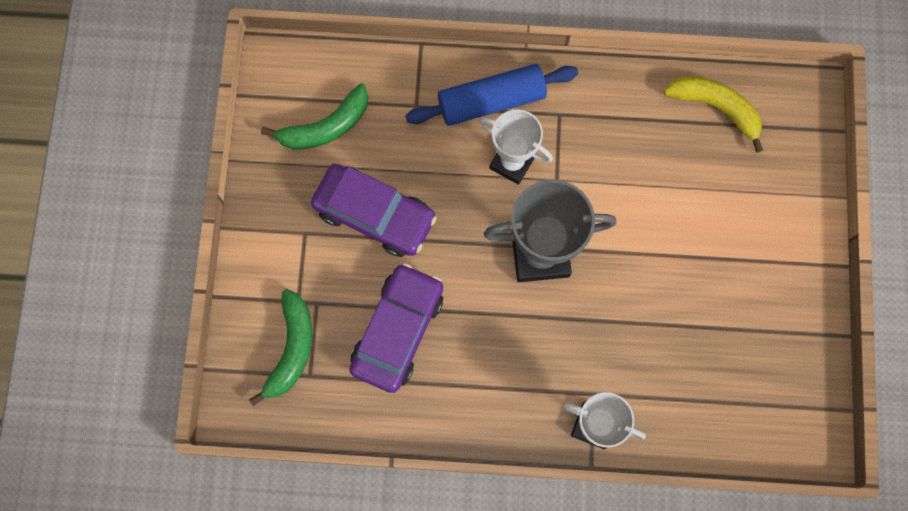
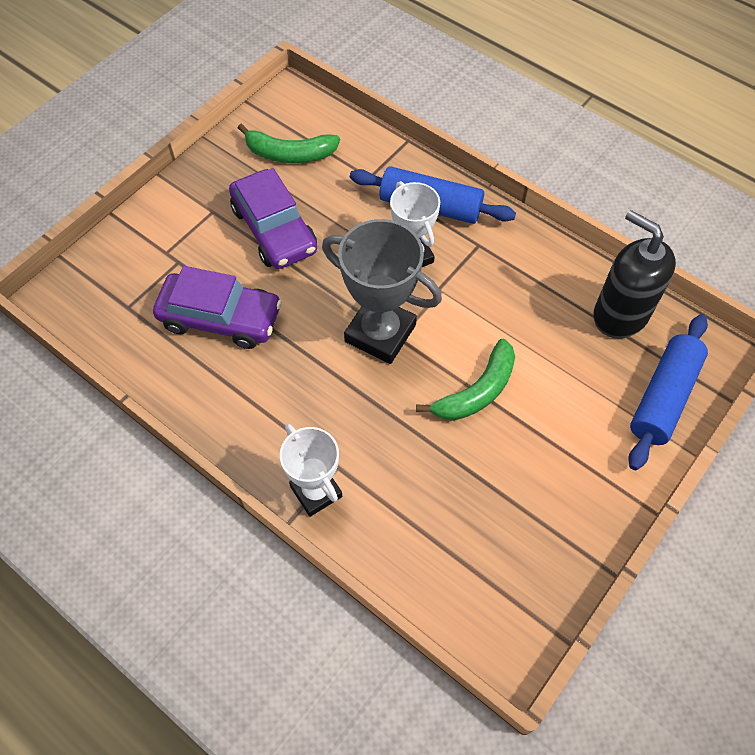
camera: 35 degrees right, 15 degrees down
green banana [249,289,312,406] -> green banana moved to [416,339,515,421]
purple car [349,263,443,393] -> purple car turned 45 degrees clockwise [153,266,282,349]
yellow banana [664,76,763,153] -> black soap dispenser [593,210,676,338]
none -> blue rolling pin [628,314,708,470]

